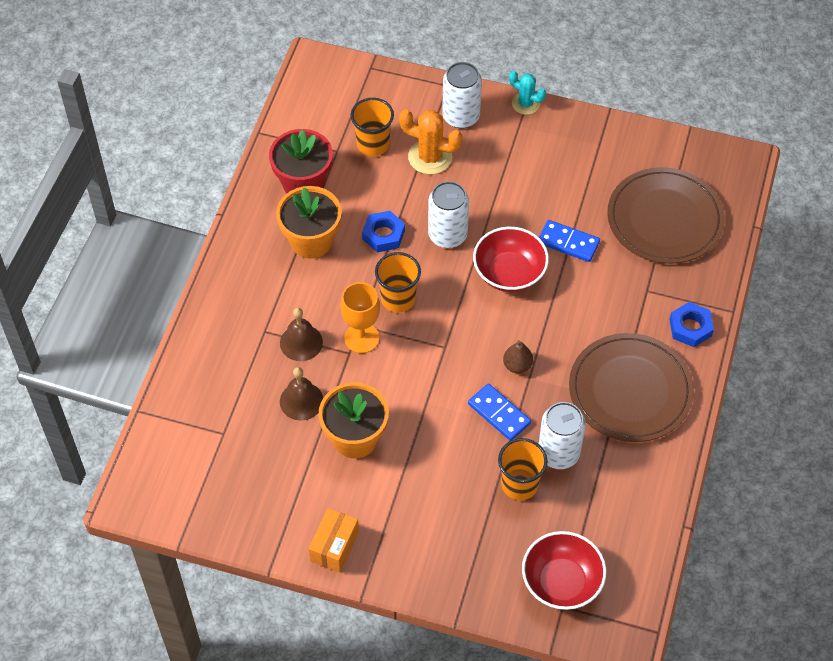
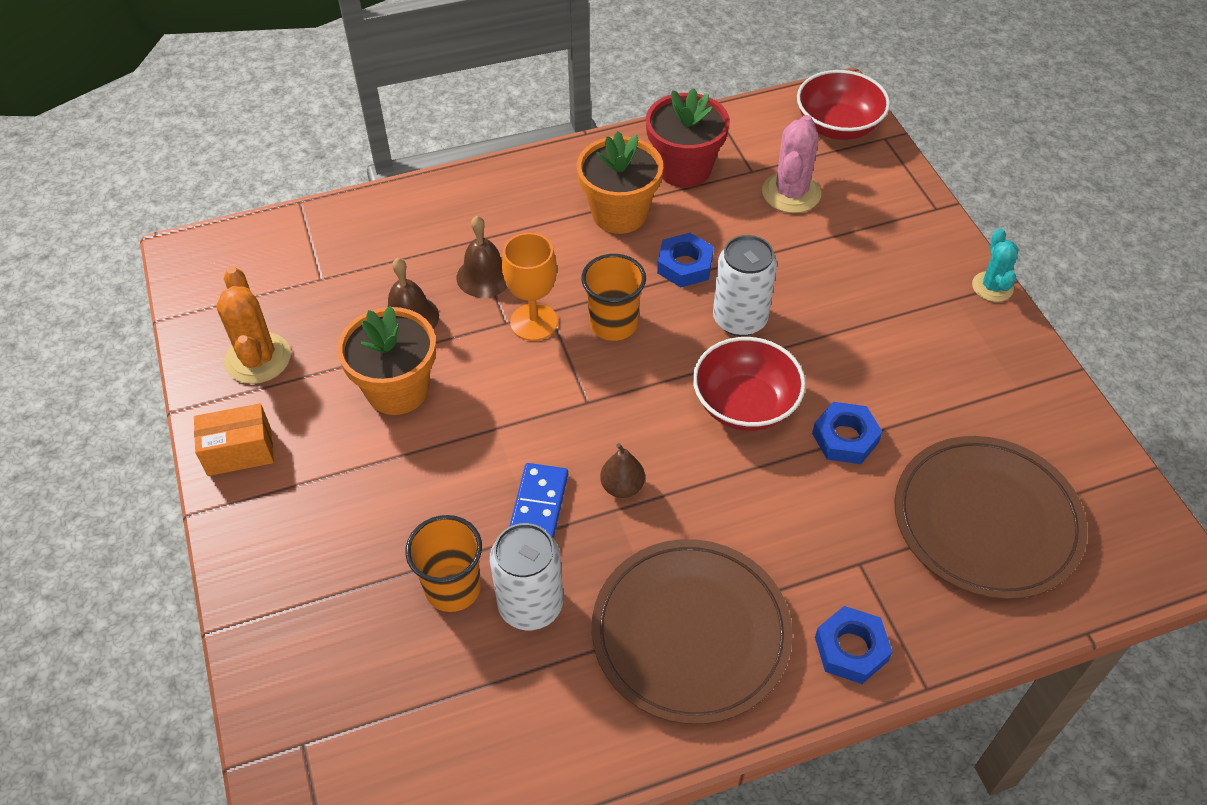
camera: 55 degrees right, 5 degrees down
orange cup [351,98,394,156] -> pink cactus [762,115,821,213]
orange cactus [399,110,462,174] -> orange cactus moved to [216,267,291,384]
white can [442,62,482,129] -> none
red bowl [522,531,606,610] -> red bowl moved to [797,70,890,140]
blue domino [539,220,600,262] -> blue nut [812,402,882,464]

